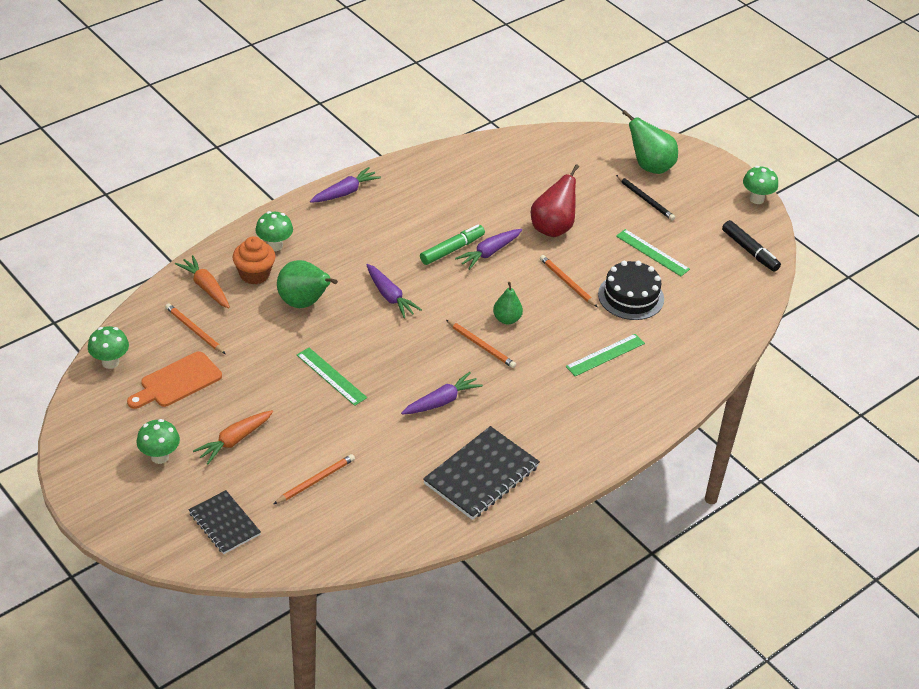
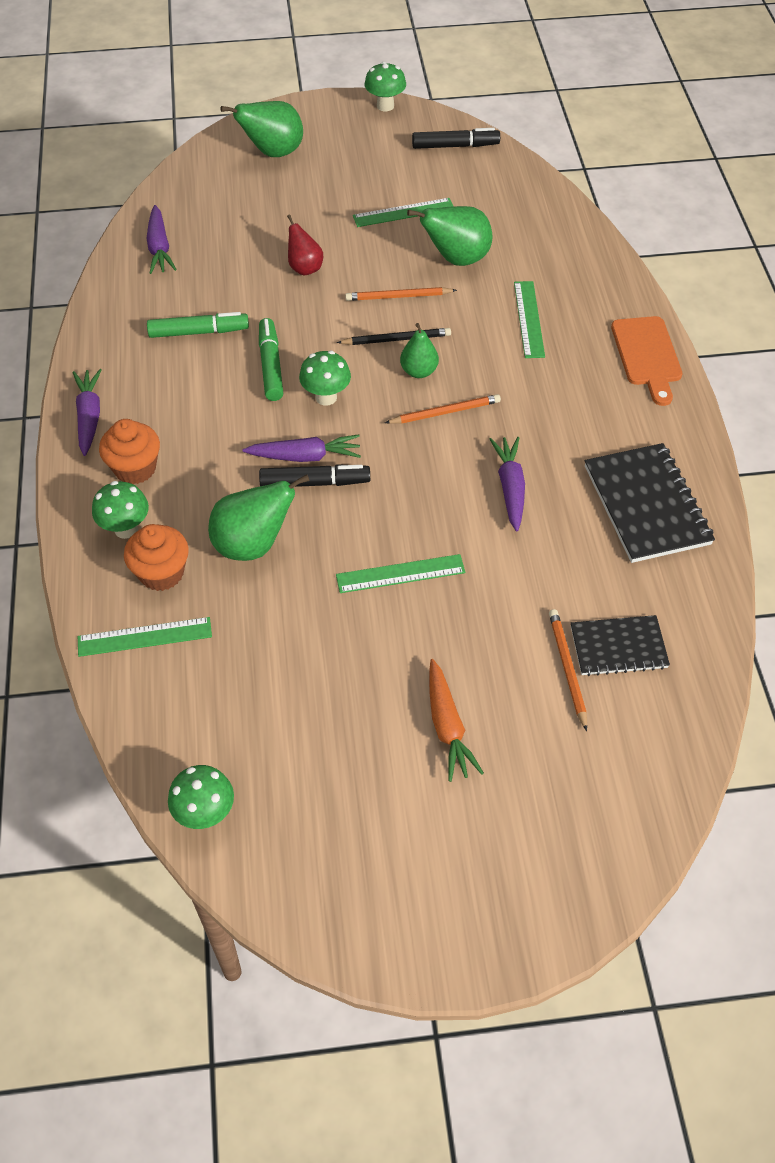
camera: 55 degrees left, 10 degrees up
orange cutting board [127,351,222,409] -> orange cutting board moved to [611,316,682,406]
green mushroom [136,419,180,464] -> green mushroom moved to [299,351,351,406]
orange pencil [165,303,226,354] -> none
orange carrot [175,255,230,308] -> green ruler [78,617,212,657]
black notebook [189,490,261,554] -> black notebook moved to [571,615,670,676]
purple carrot [455,229,522,270] -> purple carrot moved to [146,205,177,274]
red pear [531,164,579,237] -> red pear [287,215,323,275], size x0.62
black cake [598,261,664,320] -> green pear [407,206,493,266]
black pencil [616,175,675,220] -> black pencil moved to [337,328,451,345]
none -> orange cupcake [99,419,160,484]
none -> green marker [147,312,249,338]
none -> black marker [259,464,370,487]

